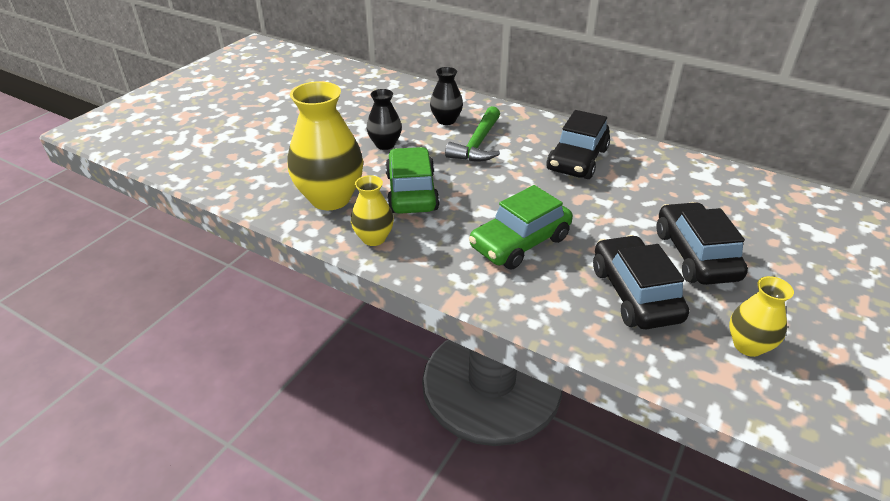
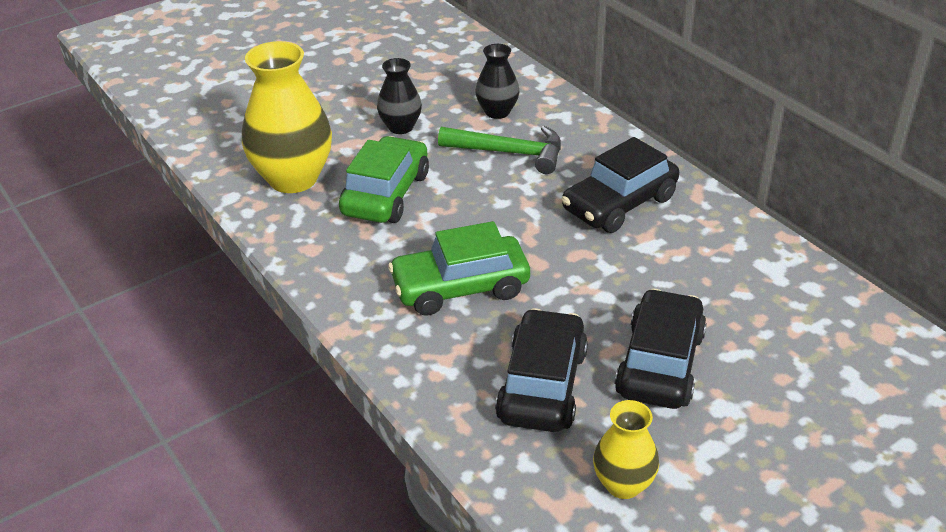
camera: 25 degrees right, 0 degrees up
yellow vase [351,175,394,246] -> none
green hammer [445,106,500,161] -> green hammer turned 120 degrees counterclockwise [438,126,561,174]

